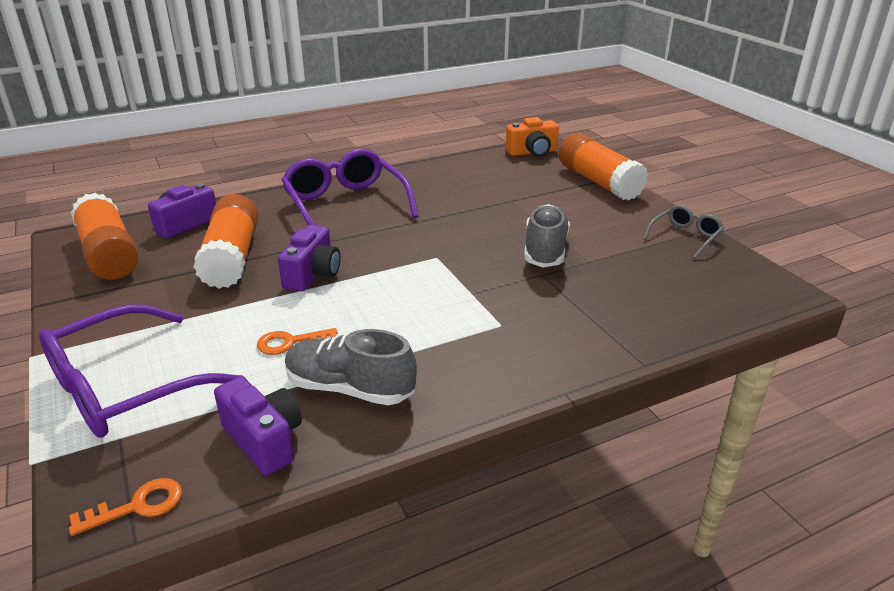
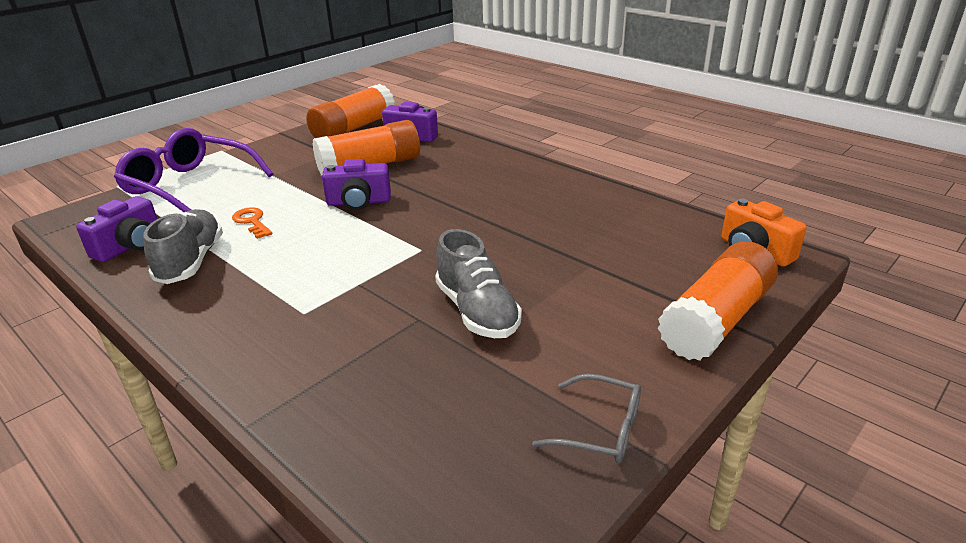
camera: 70 degrees right, 0 degrees up
orange key [69,478,182,536] -> none
purple glasses [281,149,419,226] -> none
grey shoe [524,204,570,268] -> grey shoe turned 75 degrees clockwise [435,229,522,338]

